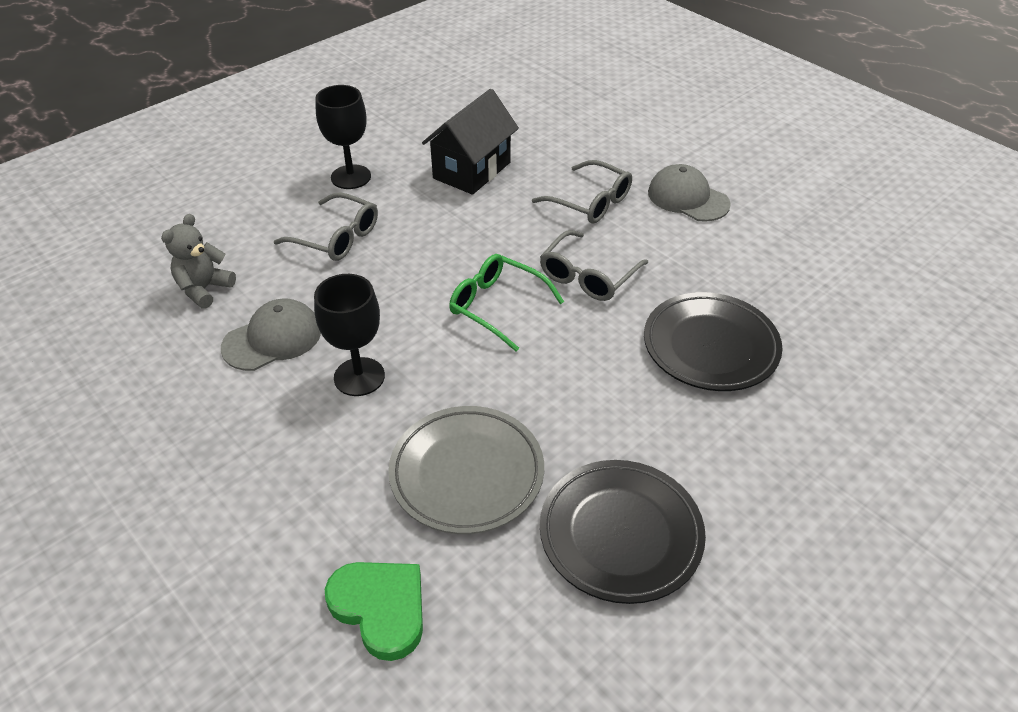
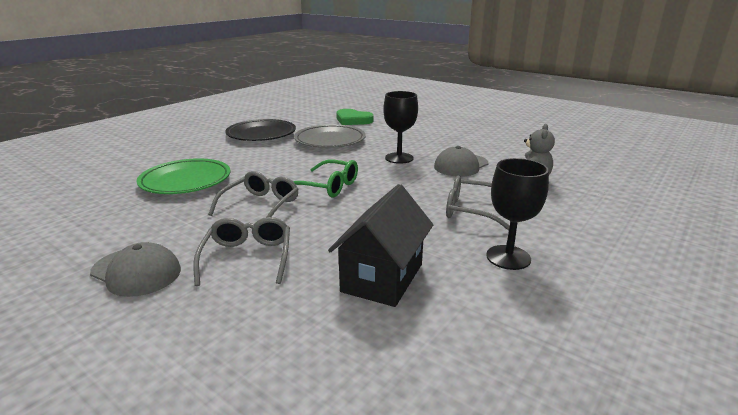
camera: 170 degrees right, 20 degrees down
grey glasses [532,160,632,224] -> grey glasses turned 60 degrees clockwise [193,217,290,286]
black plate [644,292,782,391] -> green plate [136,158,230,194]

